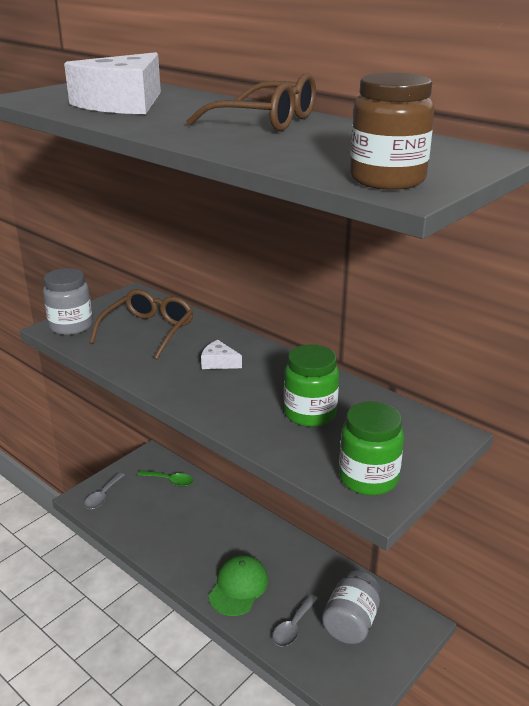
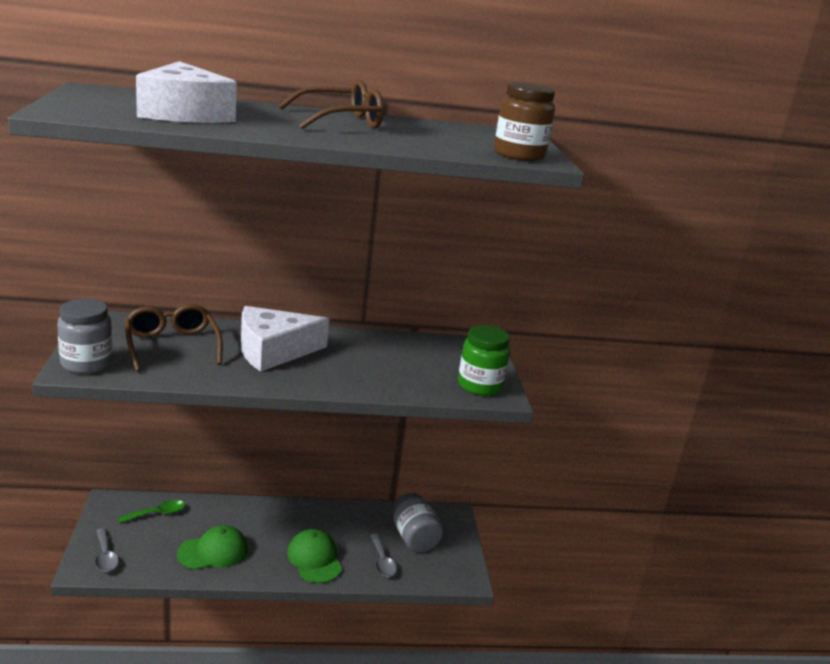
camera: 50 degrees left, 5 degrees down
white cheese [201,340,242,369] -> white cheese [241,306,329,372], size x2.28
green jar [284,345,339,427] -> none
none -> green cap [177,525,248,570]

